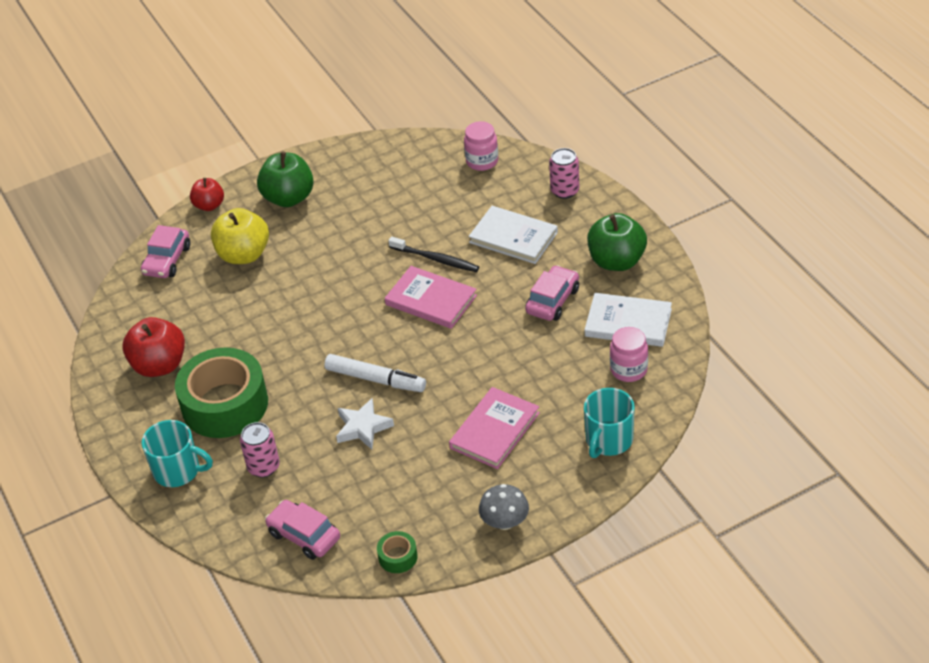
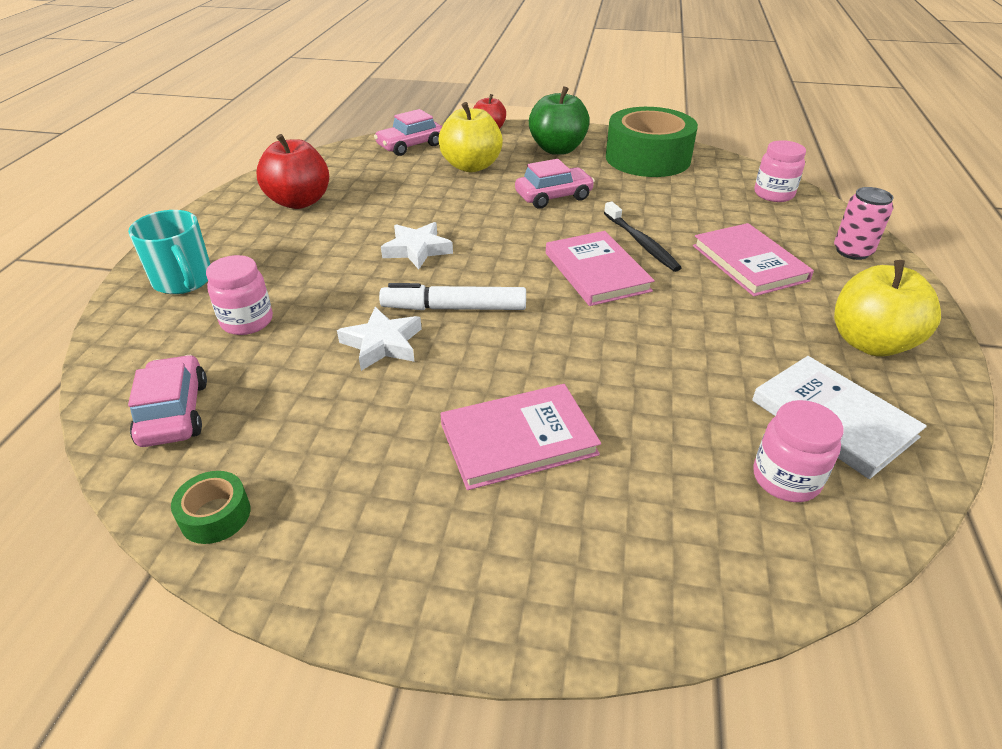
camera: 35 degrees right, 5 degrees down
green tape [175,348,268,438] -> green tape moved to [606,107,698,177]
pink can [240,422,280,477] -> pink jar [206,255,273,335]
white marker [324,354,426,392] -> white marker turned 120 degrees clockwise [379,283,526,310]
white book [469,206,558,264] -> pink book [693,223,814,296]
grey mushroom [479,484,529,530] -> none
pink car [525,265,579,321] -> pink car moved to [515,159,595,209]
turquoise mug [584,388,635,458] -> none
green apple [587,213,647,271] -> yellow apple [834,260,941,357]
none -> white star [381,222,453,269]

